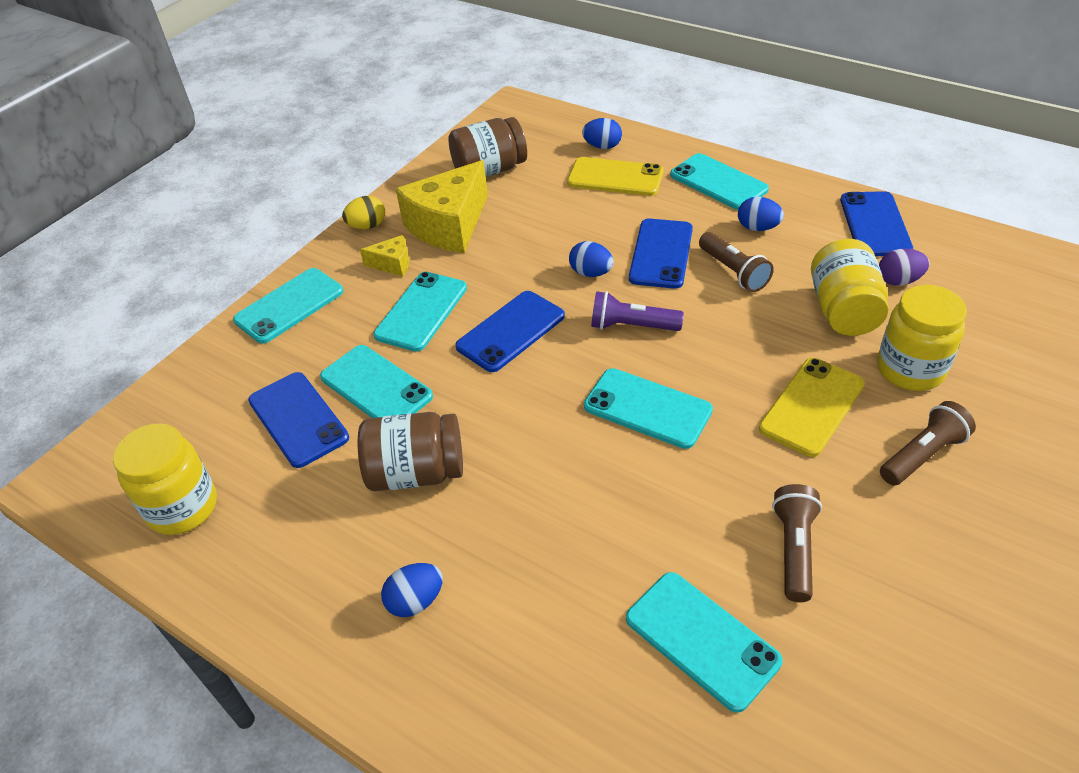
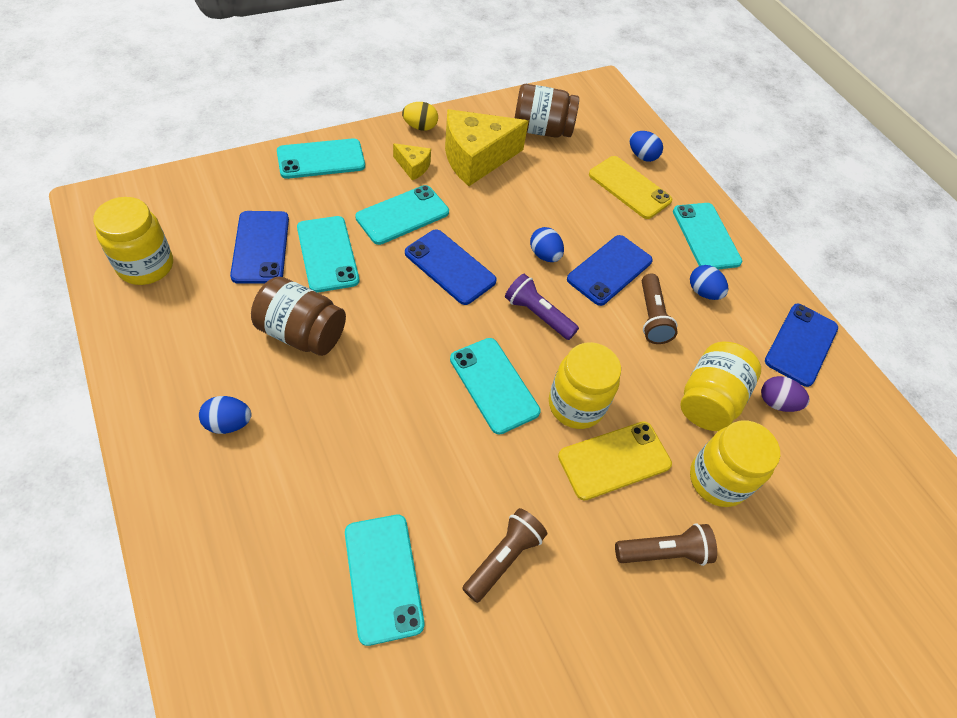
camera: 20 degrees right, 10 degrees up
blue phone [455,291,565,372] -> blue phone turned 60 degrees clockwise [405,229,497,305]
none -> yellow jar [549,342,621,429]

